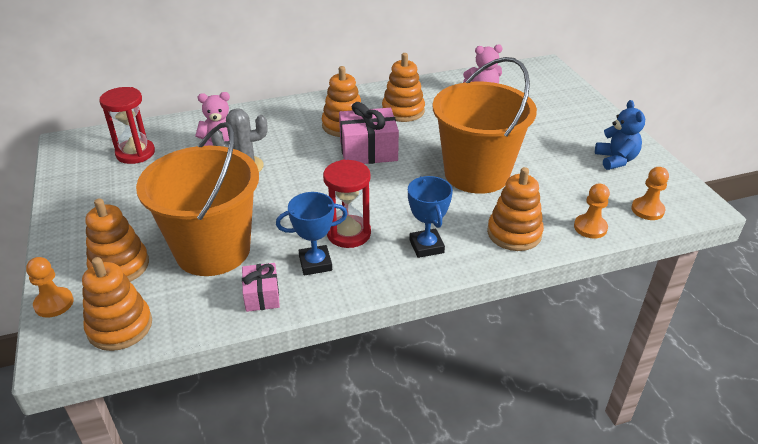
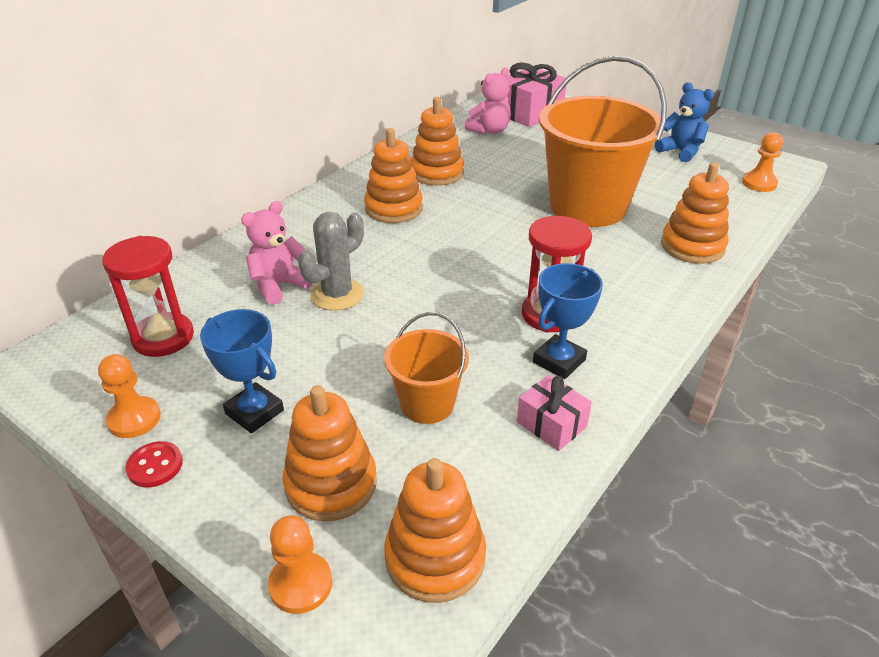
camera: 35 degrees left, 0 degrees up
orange bucket [136,122,259,276] -> orange bucket [384,312,469,424], size x0.50
pink gift [339,102,399,164] -> pink gift moved to [507,62,566,127]
blue trophy [408,176,453,258] -> blue trophy moved to [200,309,284,433]
orange pawn [574,183,610,239] -> orange pawn moved to [98,354,161,438]
none -> red button [125,441,183,487]

